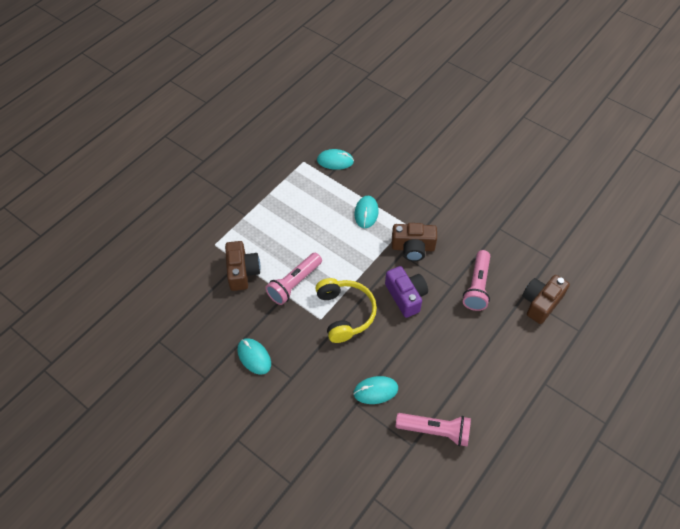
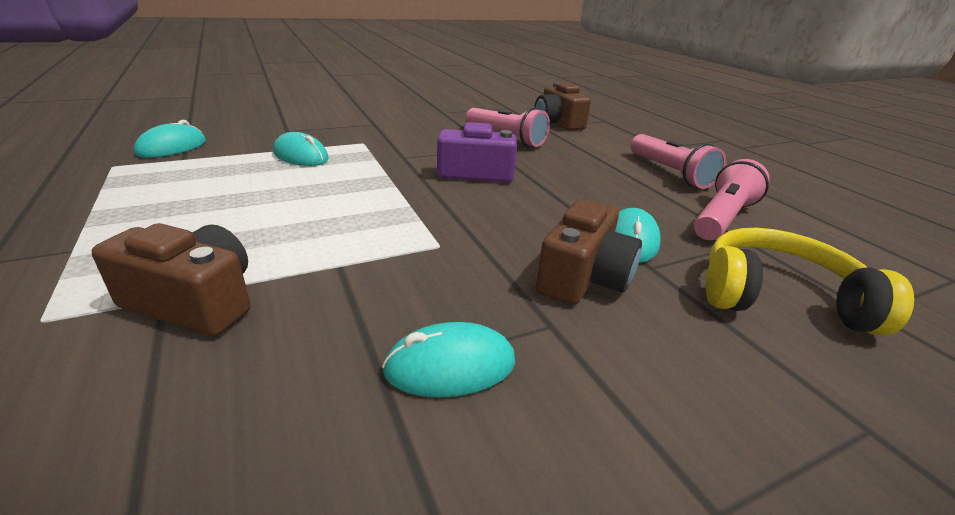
camera: 65 degrees left, 25 degrees down
pink flashlight [265,253,322,305] -> pink flashlight moved to [631,134,726,189]
yellow headphones [315,278,377,343] -> yellow headphones moved to [706,228,914,336]
brown camera [392,223,437,262] -> brown camera moved to [536,199,642,305]

